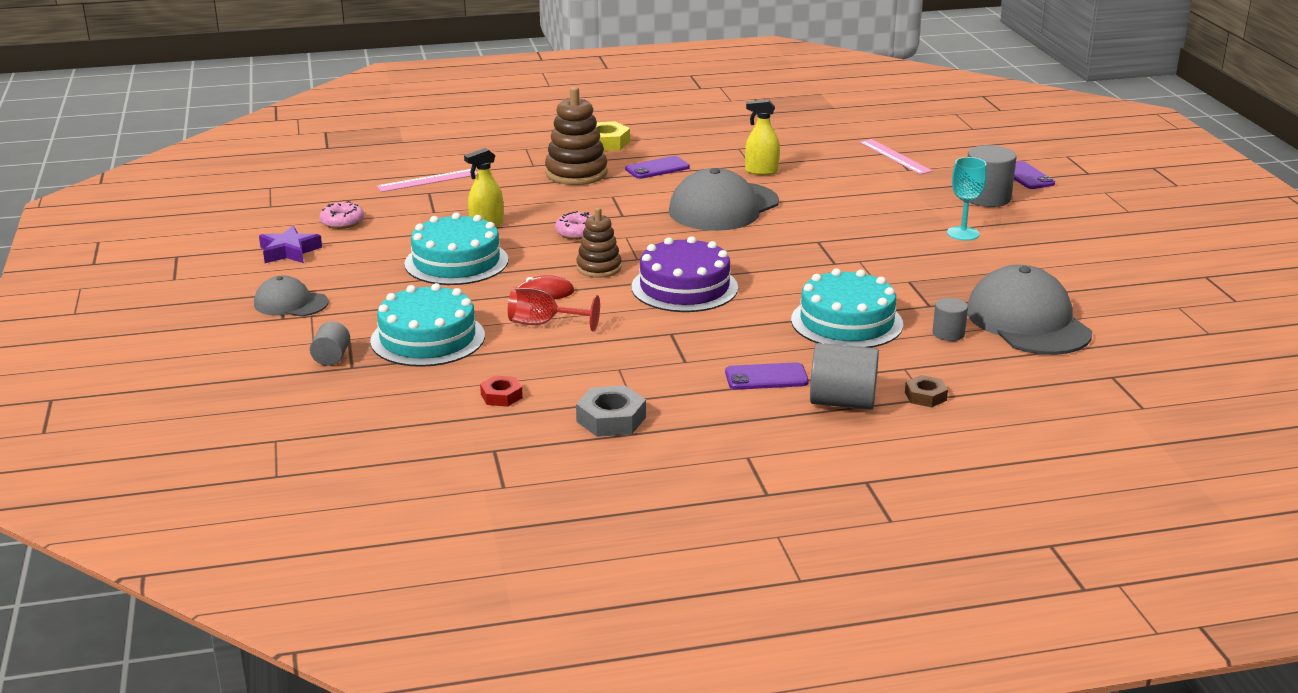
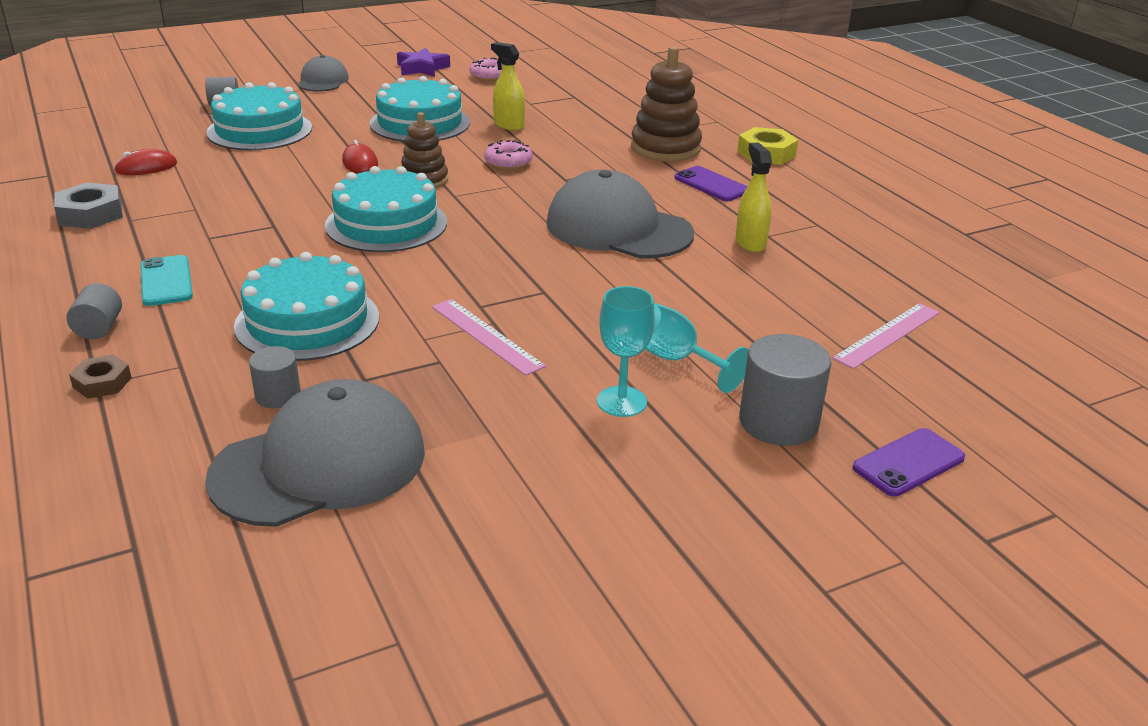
camera: 75 degrees right, 5 degrees up
pink ruler [376,169,477,192] -> pink ruler moved to [432,299,546,376]
red nut [480,375,523,407] -> red mouse [114,149,177,175]
red goblet [508,287,600,332] -> none
purple cake [631,236,738,312] -> turquoise cake [325,166,447,252]
purple phone [725,362,809,390] -> turquoise phone [140,255,193,306]
grey cylinder [810,343,879,410] -> grey cylinder [66,283,122,339], size x0.57
none -> turquoise goblet [646,303,749,393]

